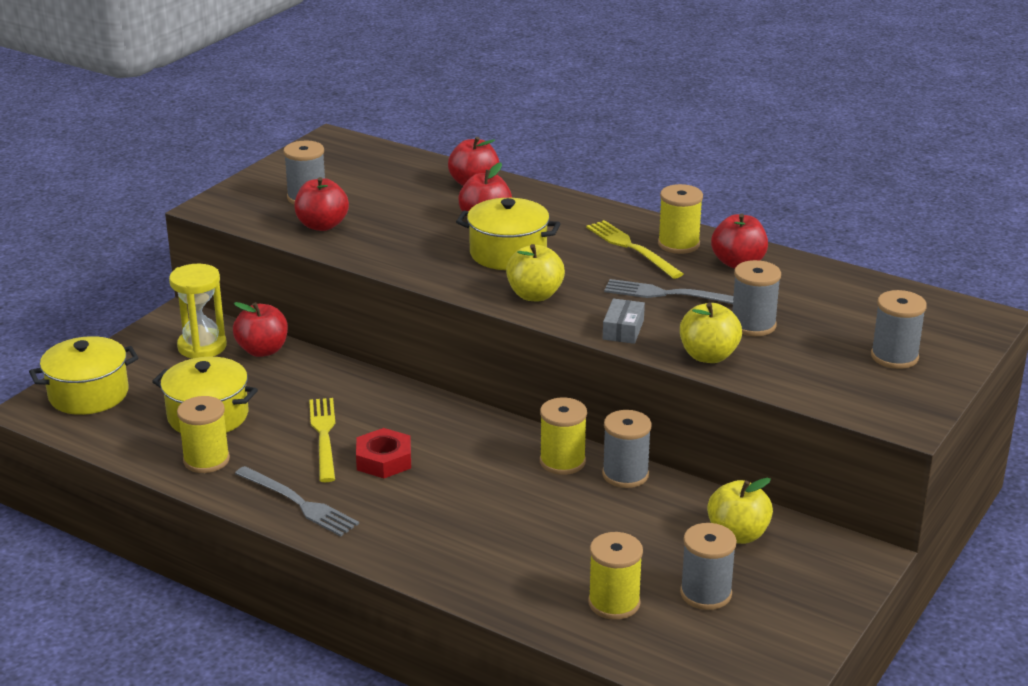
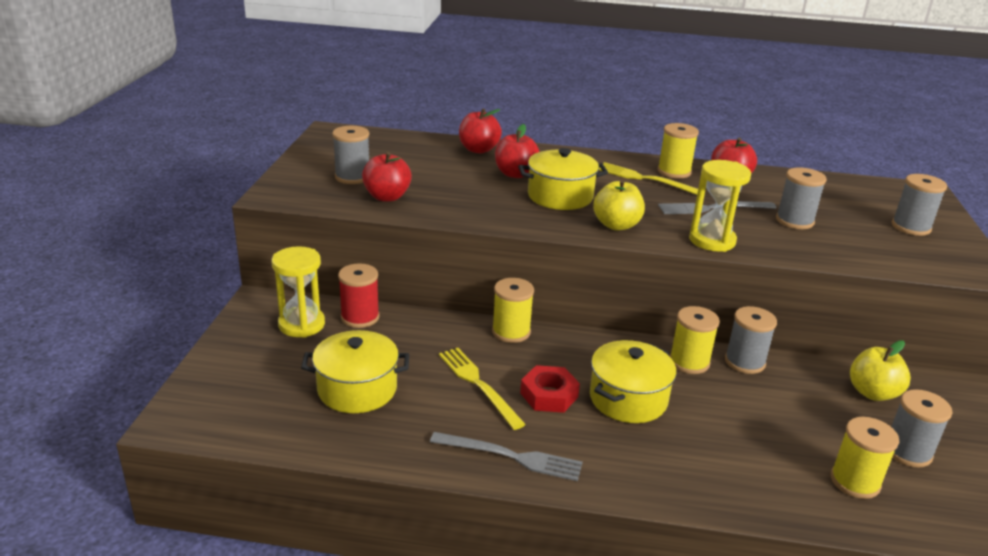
camera: 25 degrees left, 0 degrees up
yellow pot [29,336,138,415] -> yellow pot moved to [590,340,677,423]
yellow spool [177,396,230,473] -> yellow spool moved to [492,278,534,343]
red apple [233,302,288,357] -> red spool [338,263,380,328]
grey box [603,298,645,344] -> yellow hourglass [689,160,751,252]
yellow apple [680,303,742,363] -> none

